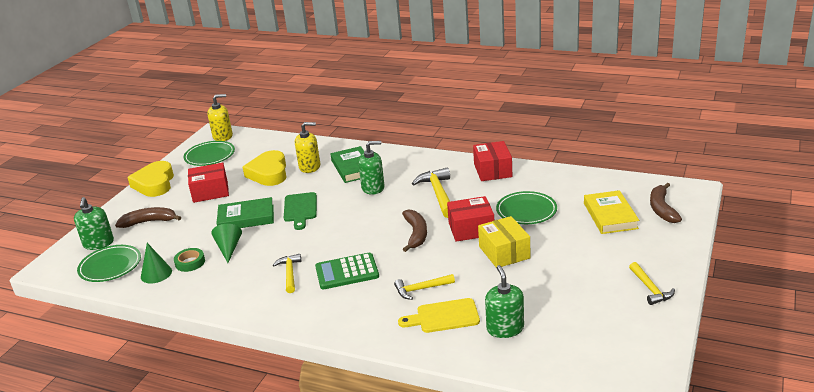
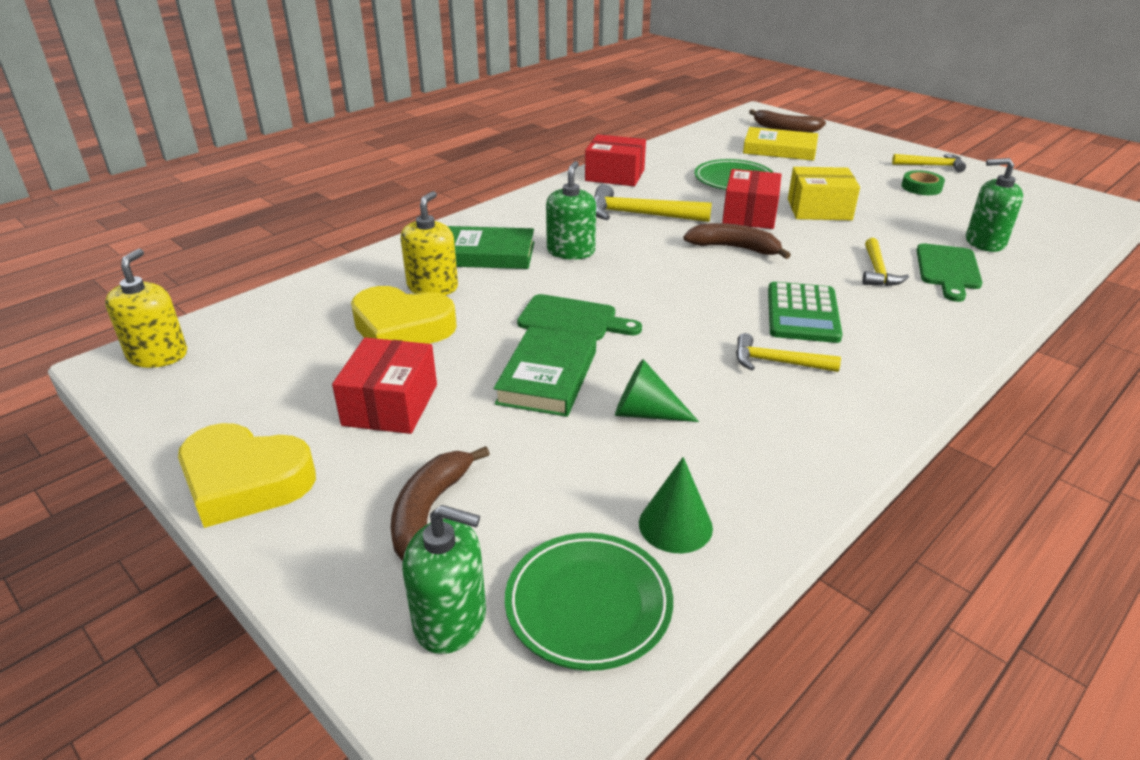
camera: 70 degrees left, 5 degrees up
green tape [174,248,205,272] -> green tape moved to [902,170,945,195]
green plate [184,141,235,166] -> none
yellow cutting board [398,298,480,333] -> green cutting board [917,243,983,302]

